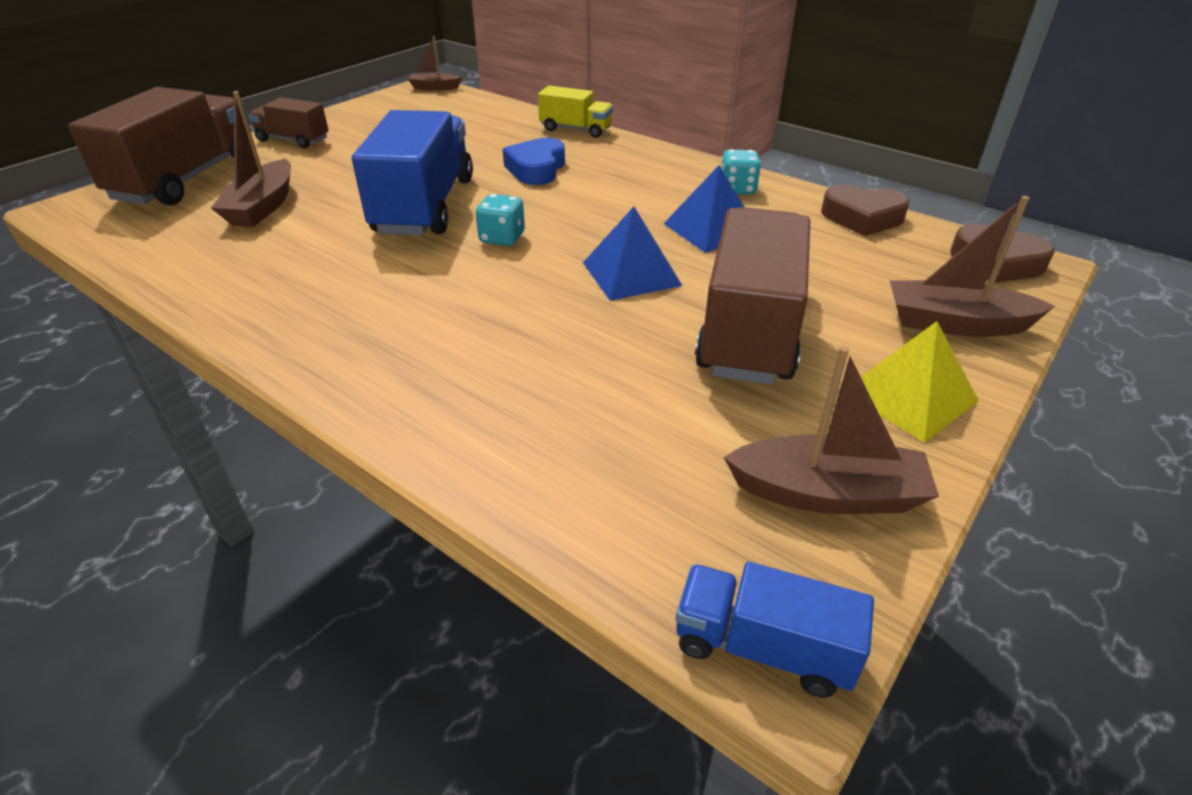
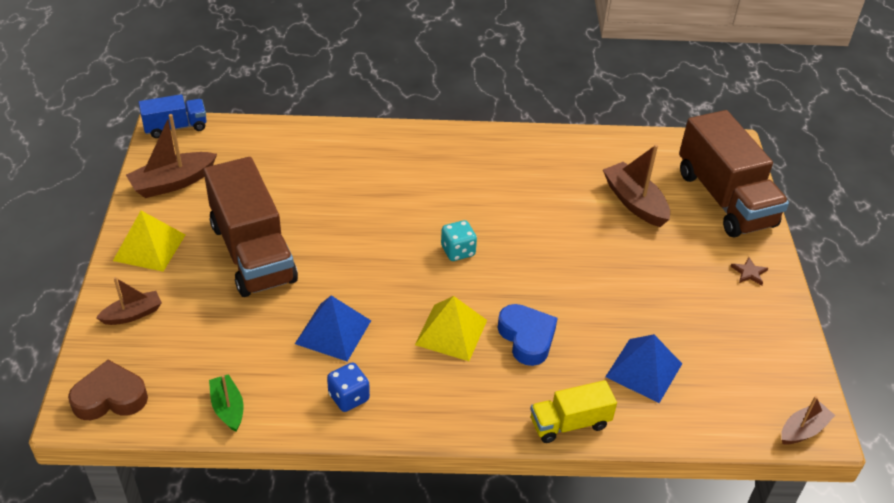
camera: 140 degrees right, 5 degrees up
brown truck [248,97,329,148] -> brown star [730,257,768,285]
blue truck [352,110,473,235] -> none
blue pyramid [583,207,682,301] -> blue pyramid moved to [605,334,682,403]
turquoise dice [721,149,761,194] -> blue dice [327,363,370,412]
brown heart [821,185,910,236] -> green boat [209,374,243,432]
brown boat [890,196,1055,337] -> brown boat [96,277,162,325], size x0.62
none -> yellow pyramid [415,296,487,361]

